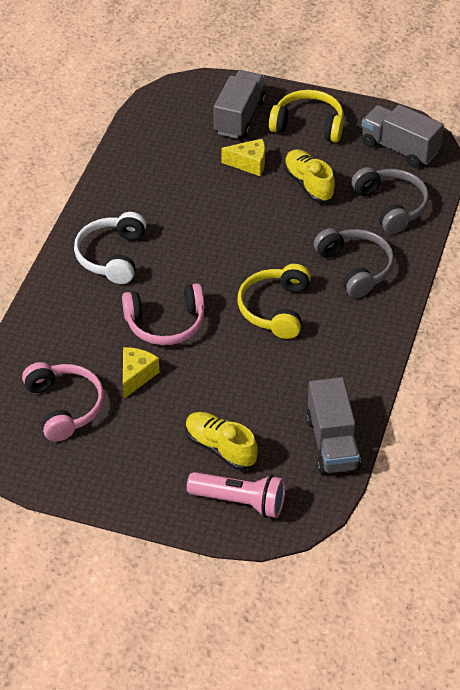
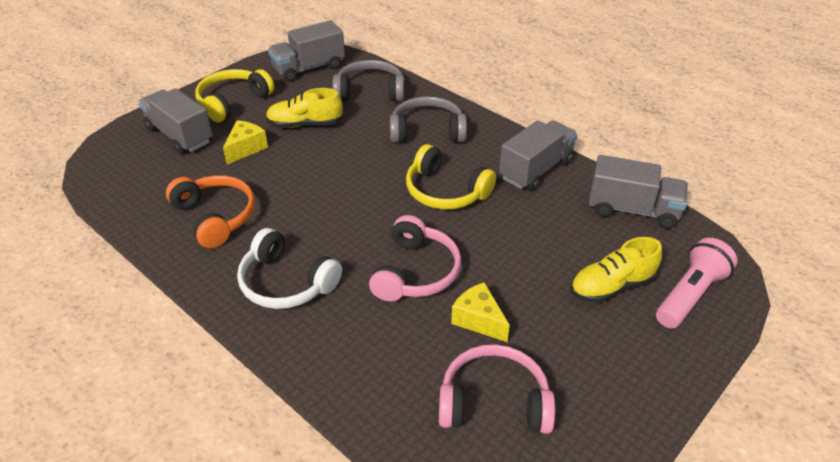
camera: 65 degrees left, 5 degrees down
none -> orange headphones [166,175,255,248]
none -> grey truck [499,120,578,191]

